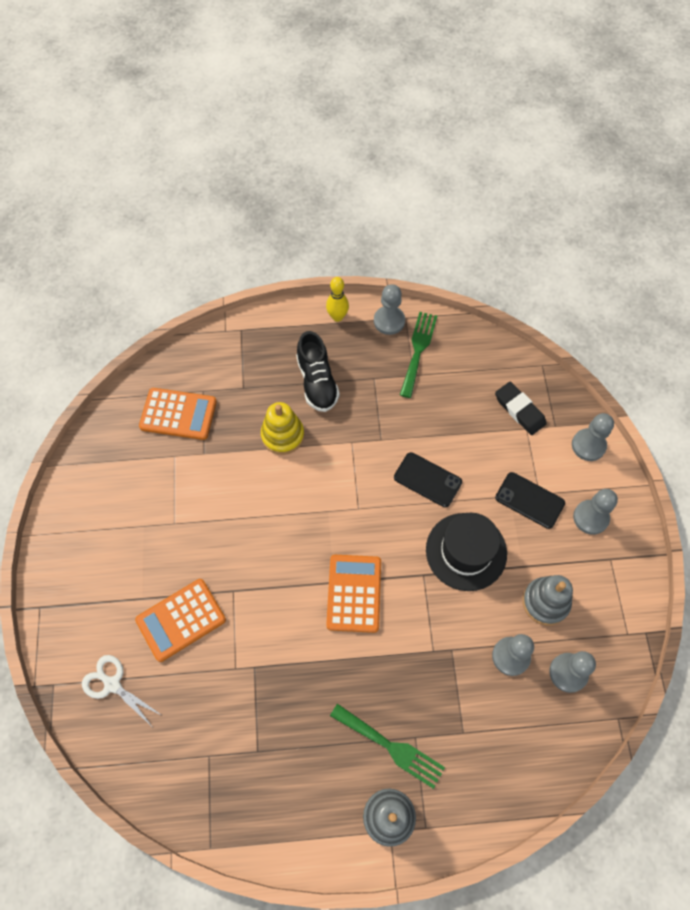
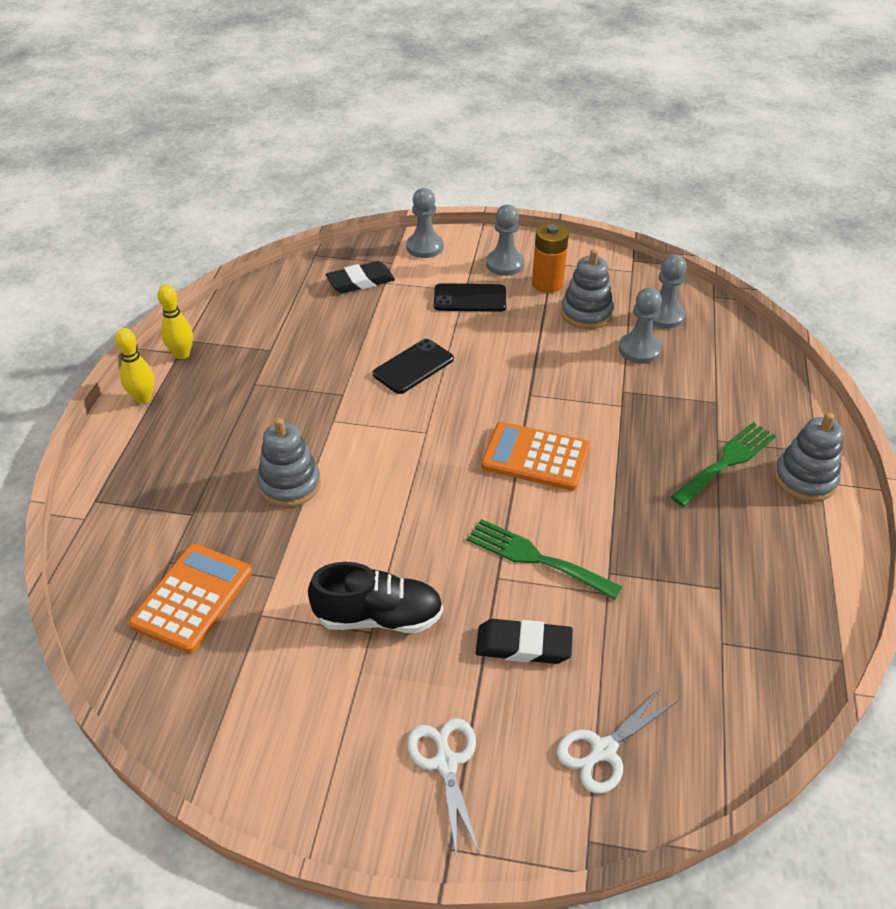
camera: 75 degrees left, 20 degrees down
orange calculator [135,579,226,662] -> black eraser [476,619,573,664]
yellow stacking toy [261,402,304,455] -> grey stacking toy [257,418,321,507]
black shoe [296,331,340,412] -> black shoe moved to [308,562,443,633]
grey pawn [374,284,405,335] -> yellow bowling pin [157,285,193,359]
green fork [400,312,437,398] -> green fork moved to [467,519,622,600]
black hat [426,513,507,591] -> none
black phone [495,472,565,529] -> black phone turned 45 degrees clockwise [434,283,506,312]
none -> white scissors [407,718,480,857]
none -> orange battery [532,223,569,293]

